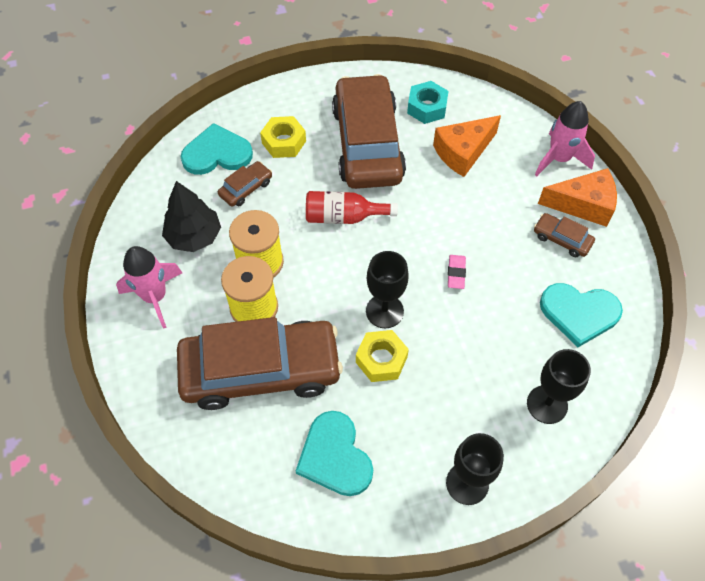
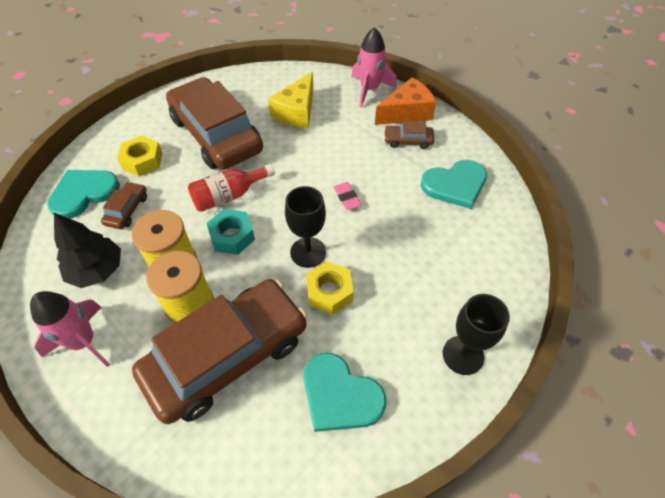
camera: 30 degrees left, 5 degrees down
turquoise nut [407,81,448,124] -> turquoise nut moved to [207,209,255,255]
orange cheese [433,115,501,177] -> yellow cheese [268,72,313,129]
black goblet [527,349,591,424] -> none

